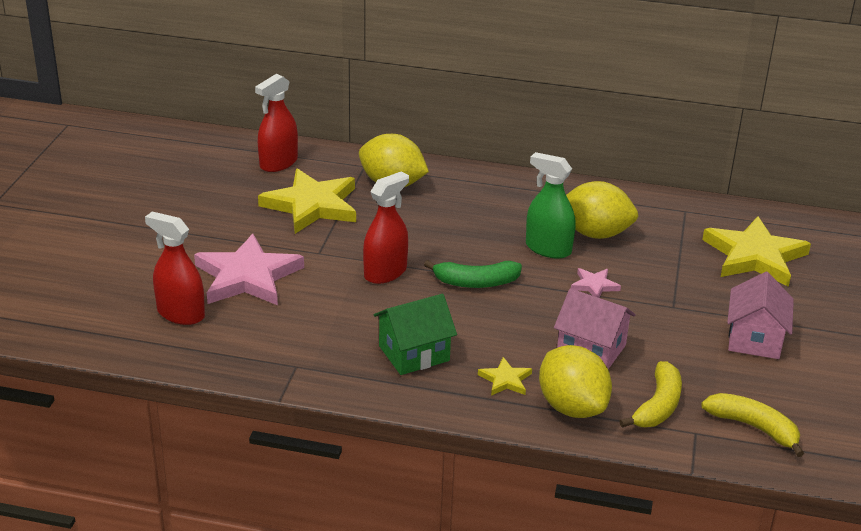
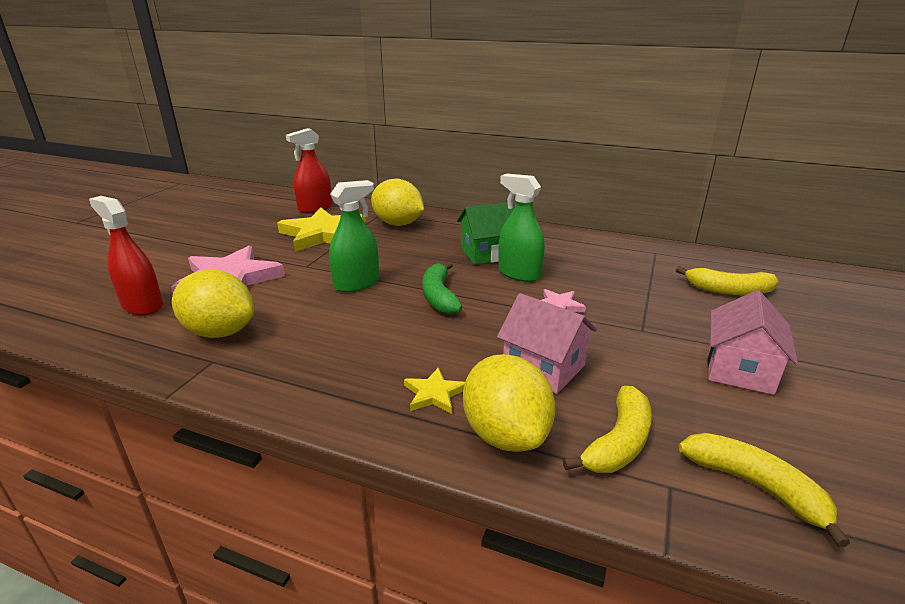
camera: 10 degrees right, 5 degrees down
red spray bottle [363,171,409,284] -> green spray bottle [329,180,379,292]
green house [374,294,457,375] -> green house moved to [457,202,514,265]
green banana [424,260,522,288] -> green banana turned 75 degrees clockwise [422,262,462,315]
yellow lemon [566,181,638,239] -> yellow lemon moved to [172,270,254,338]
yellow star [702,216,811,287] -> yellow banana [676,266,778,295]

